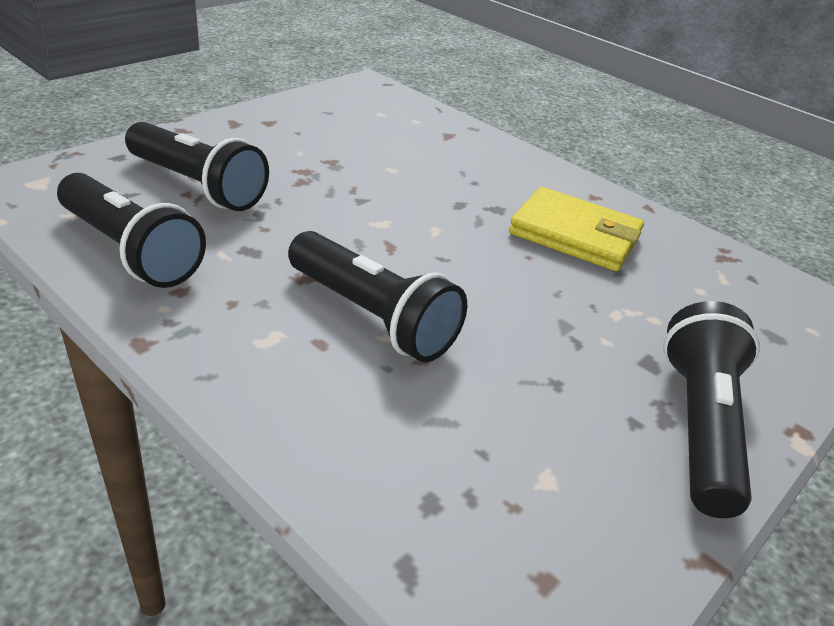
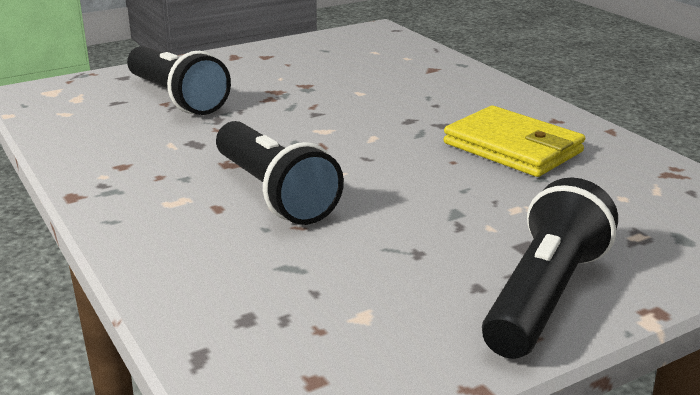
camera: 20 degrees right, 10 degrees down
black flashlight [57,173,206,288] -> none

